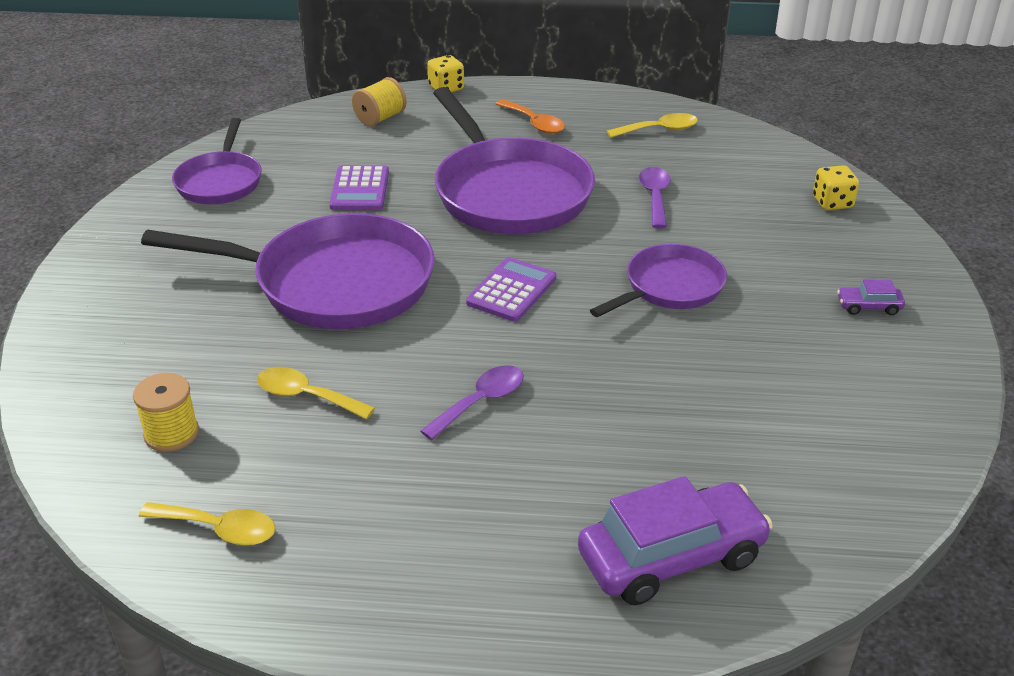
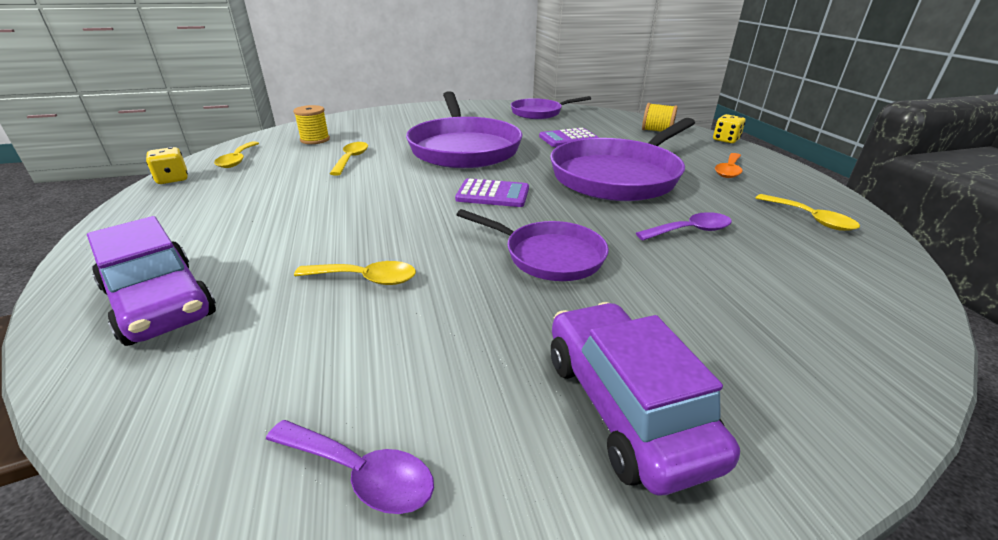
camera: 70 degrees right, 5 degrees down
purple spoon [420,365,524,440] -> purple spoon moved to [266,420,434,514]
yellow dice [813,165,859,210] -> yellow dice moved to [146,147,188,184]
purple car [837,279,905,315] -> purple car [551,302,740,495], size x2.30
none -> yellow spoon [294,261,416,285]

